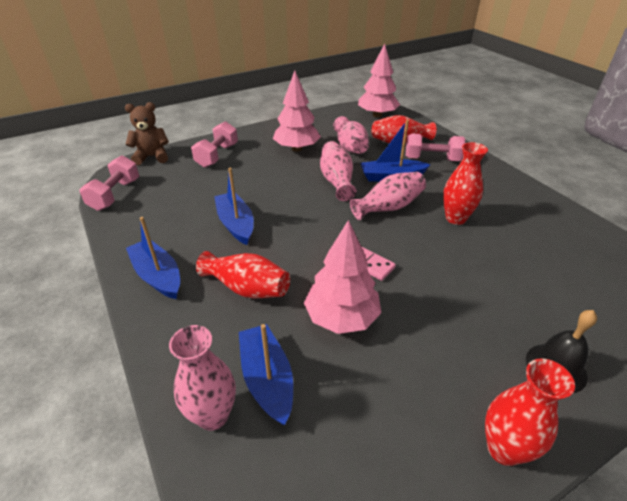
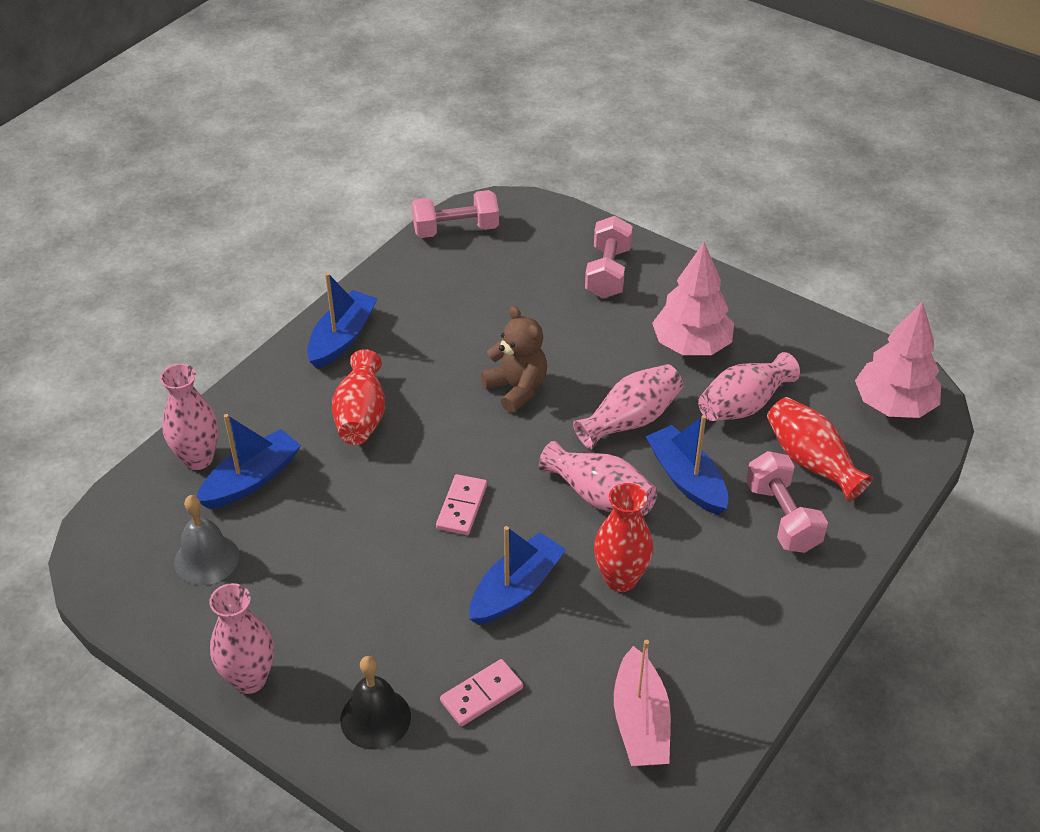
camera: 65 degrees right, 5 degrees up
brown teddy bear [125,102,169,165] -> brown teddy bear moved to [481,306,547,413]
pink dumbbell [191,121,238,168] -> pink dumbbell turned 75 degrees counterclockwise [585,216,633,298]
blue boat [214,168,254,245] -> blue boat moved to [469,526,566,625]
pink tree [304,220,381,334] -> none
red vase [485,358,575,466] -> pink vase [209,583,274,694]
none -> grey bell [174,495,239,585]
none -> pink domino [440,659,523,726]
none -> pink boat [614,640,671,766]

